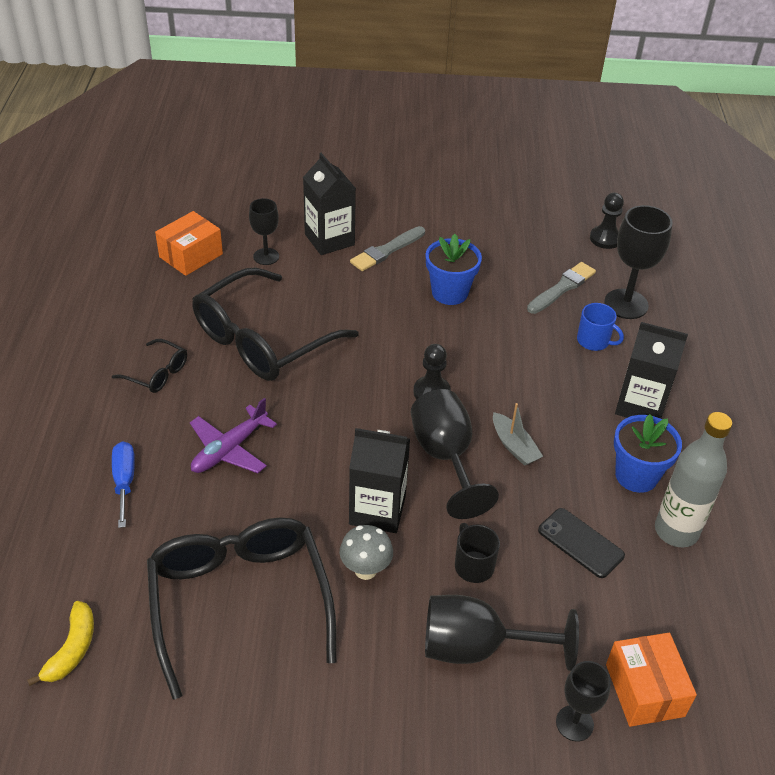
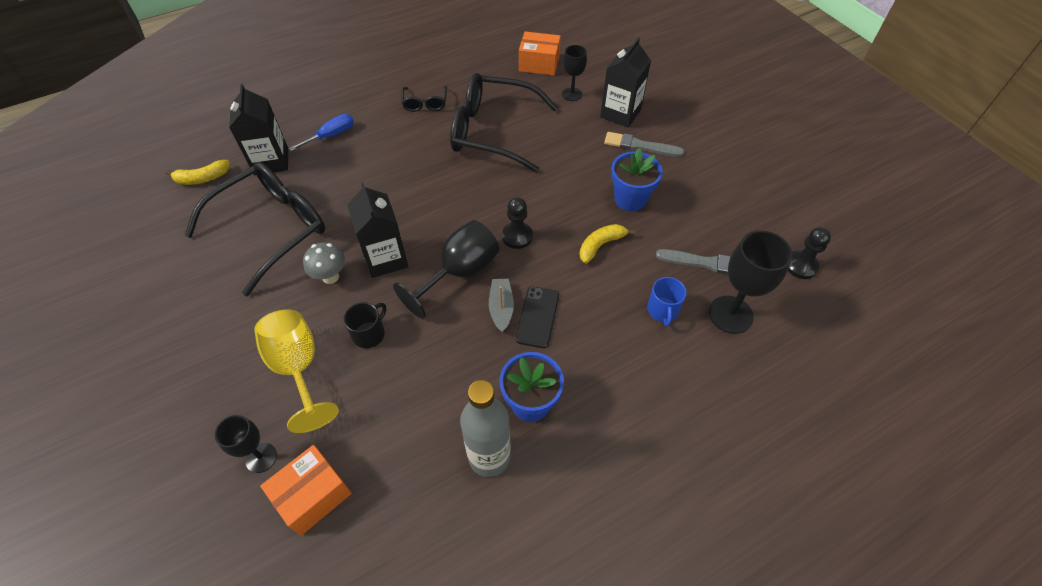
camera: 60 degrees right, 10 degrees up
purple plane [190,398,277,473] -> none
black goblet [425,595,579,671] -> yellow goblet [254,309,339,433]
grey boat [493,403,543,466] -> grey boat turned 150 degrees clockwise [489,279,514,332]
black phone [538,508,625,578] -> black phone moved to [515,287,559,348]
black carton [615,322,688,419] -> black carton moved to [229,84,288,175]
none -> yellow banana [580,224,636,264]

